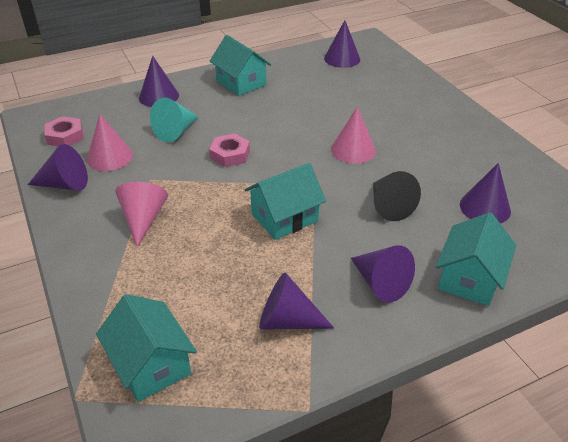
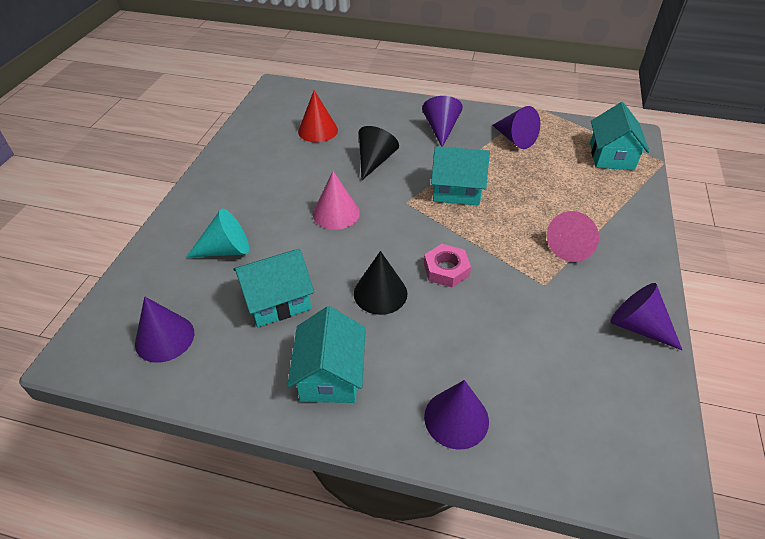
camera: 140 degrees left, 5 degrees up
pink nut [44,116,84,146] -> none
pink cone [87,114,133,171] -> none
turquoise cone [150,97,198,142] -> turquoise cone moved to [186,209,249,258]
turquoise house [436,212,516,306] -> turquoise house moved to [233,249,314,327]
purple cone [460,163,511,223] -> red cone [298,90,338,142]
none -> black cone [354,251,408,315]

